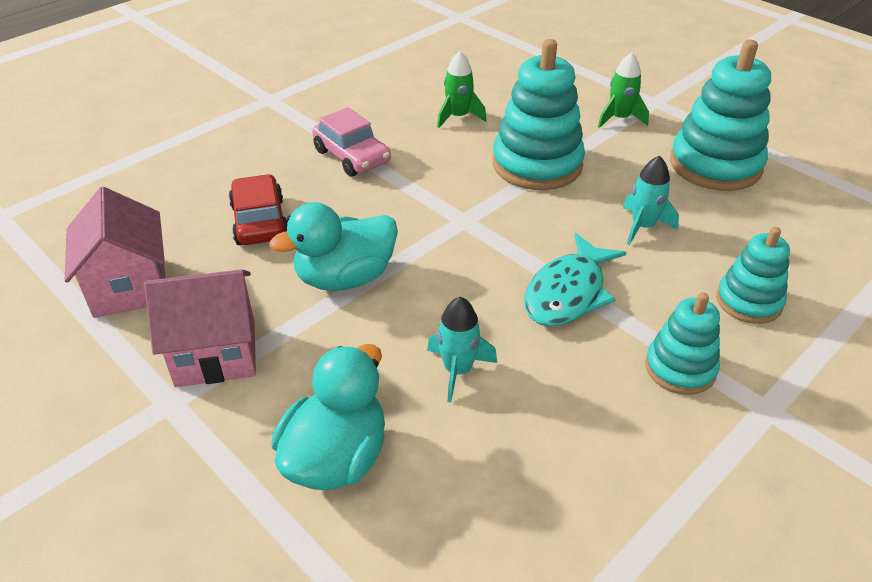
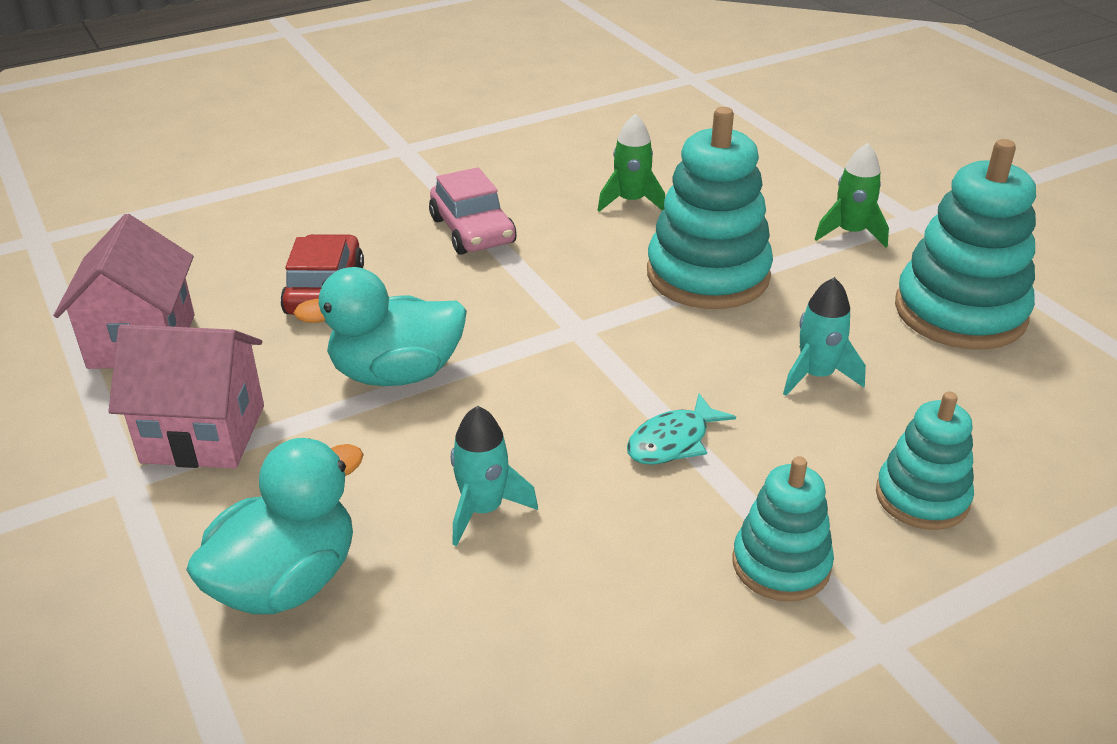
camera: 15 degrees right, 5 degrees down
turquoise fish [524,233,627,326] -> turquoise fish [627,393,736,465], size x0.64

